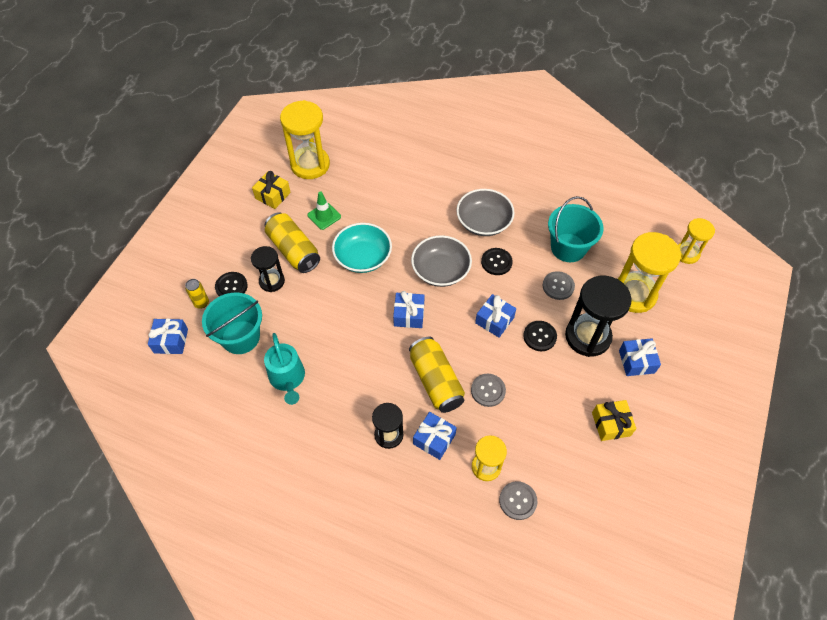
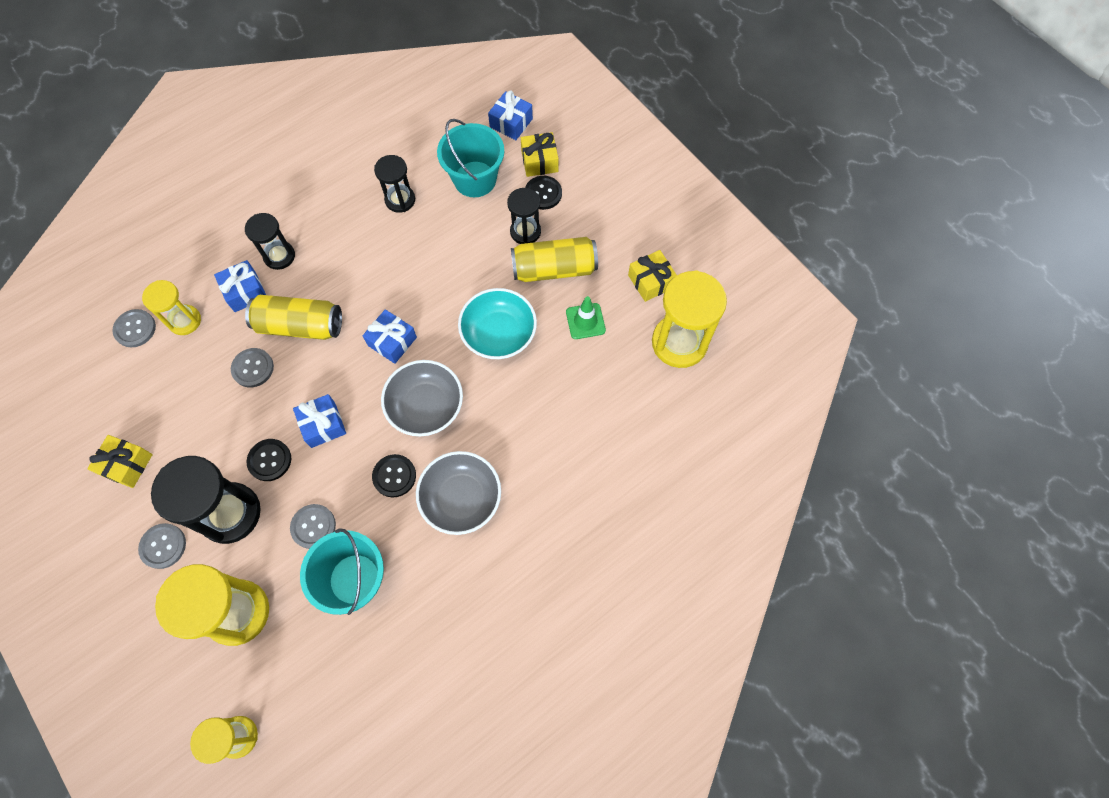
camera: 120 degrees right, 10 degrees up
yellow can [185,279,209,309] -> yellow gift [521,132,559,177]
turquoise watering can [264,333,305,405] -> black hourglass [374,155,415,213]
blue gift [619,338,661,376] -> grey button [138,523,186,569]

